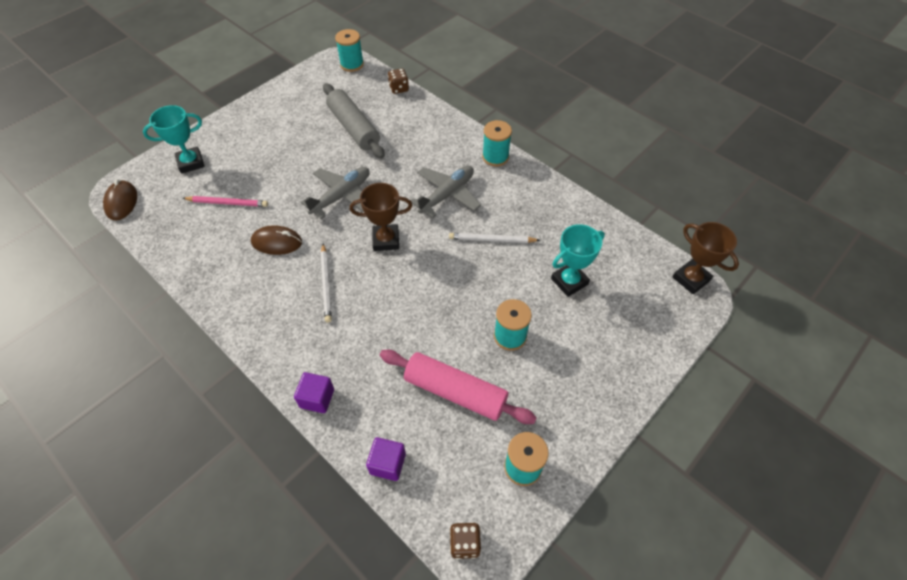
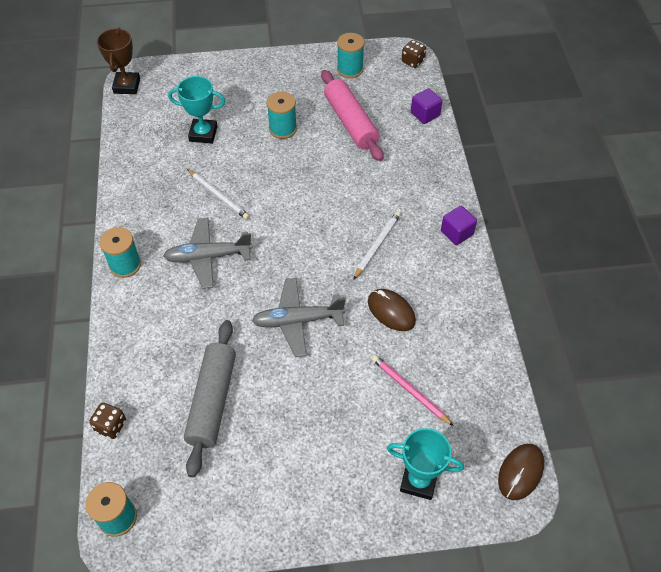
camera: 140 degrees left, 0 degrees up
purple cube [294,372,334,413] -> purple cube moved to [441,206,477,245]
brown trophy [350,183,412,251] -> none

